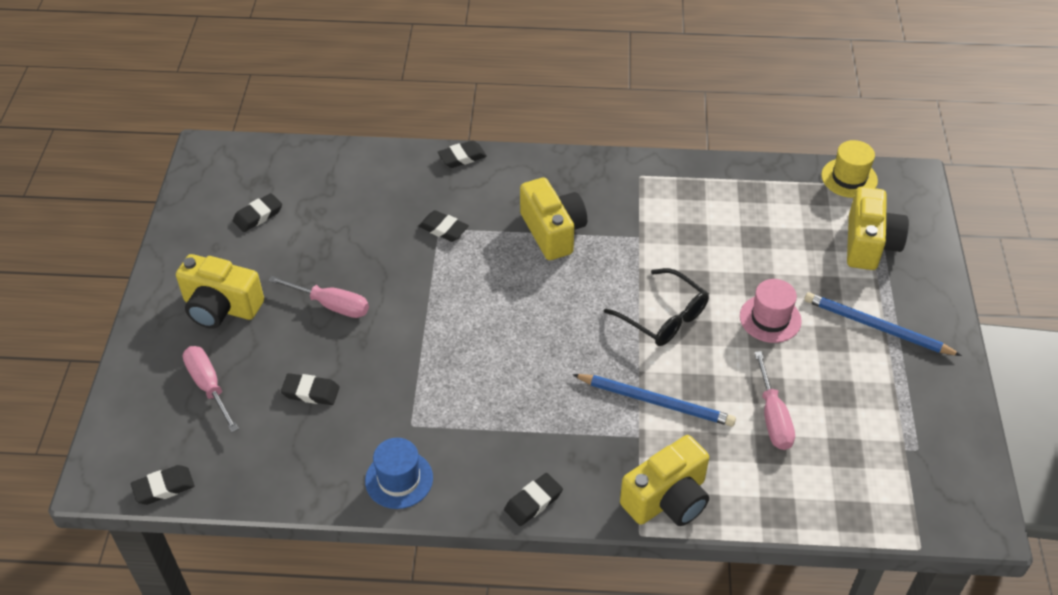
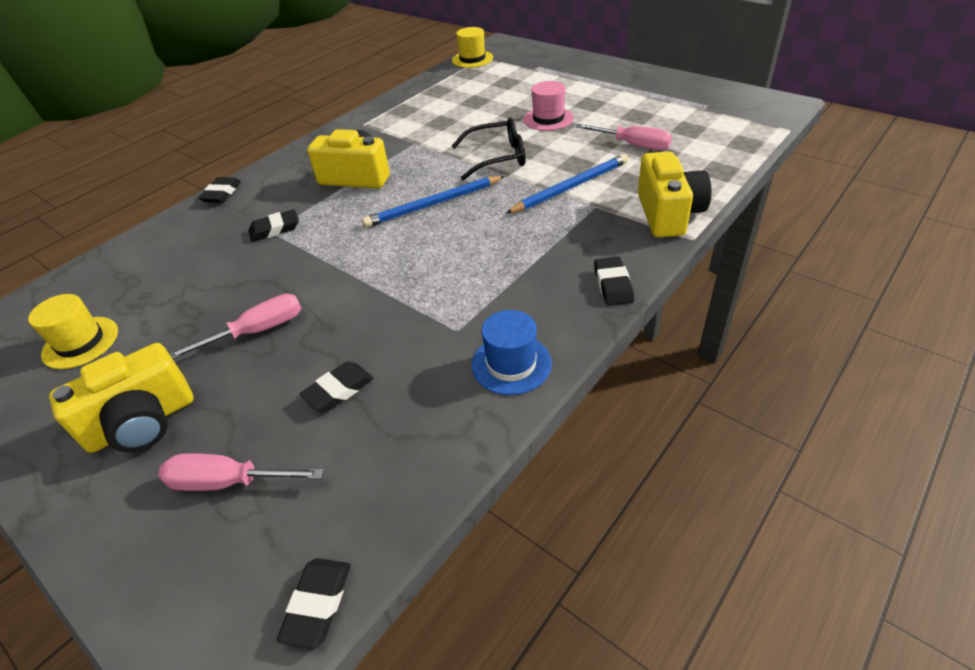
camera: 50 degrees left, 5 degrees down
black eraser [233,193,282,232] -> yellow hat [28,294,118,369]
blue pencil [804,292,962,356] -> blue pencil moved to [362,176,505,227]
yellow camera [847,187,909,270] -> none

